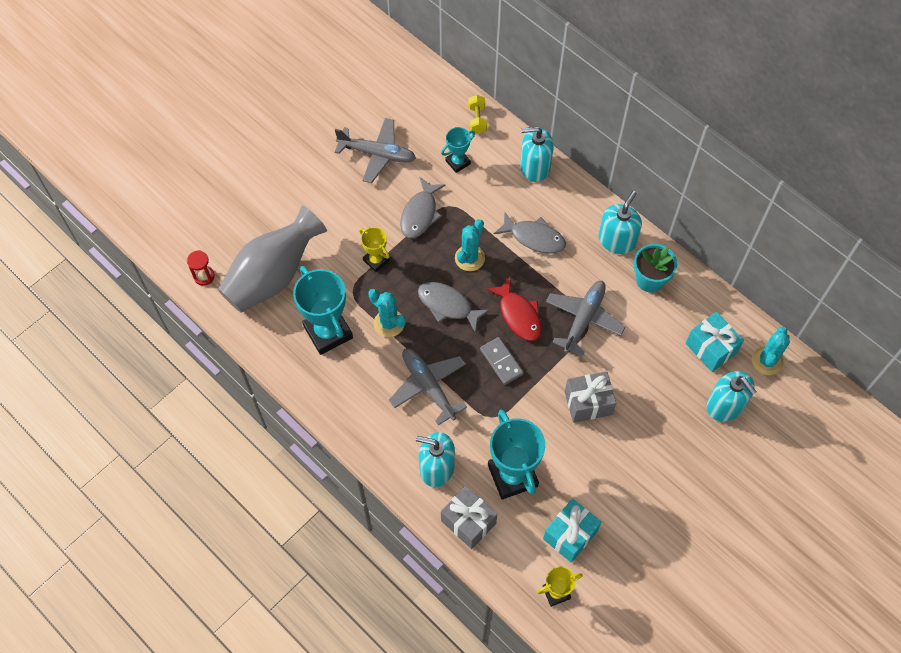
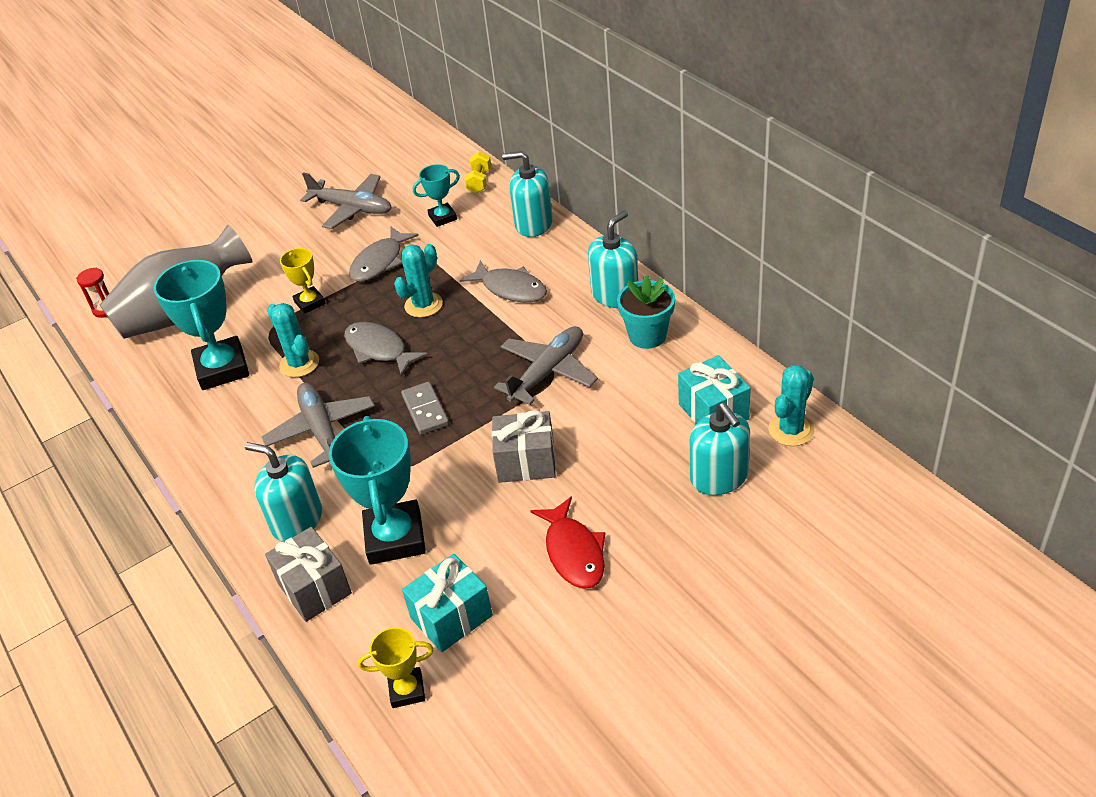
camera: 15 degrees right, 20 degrees down
red fish [486,276,542,341] -> red fish moved to [530,496,606,589]

